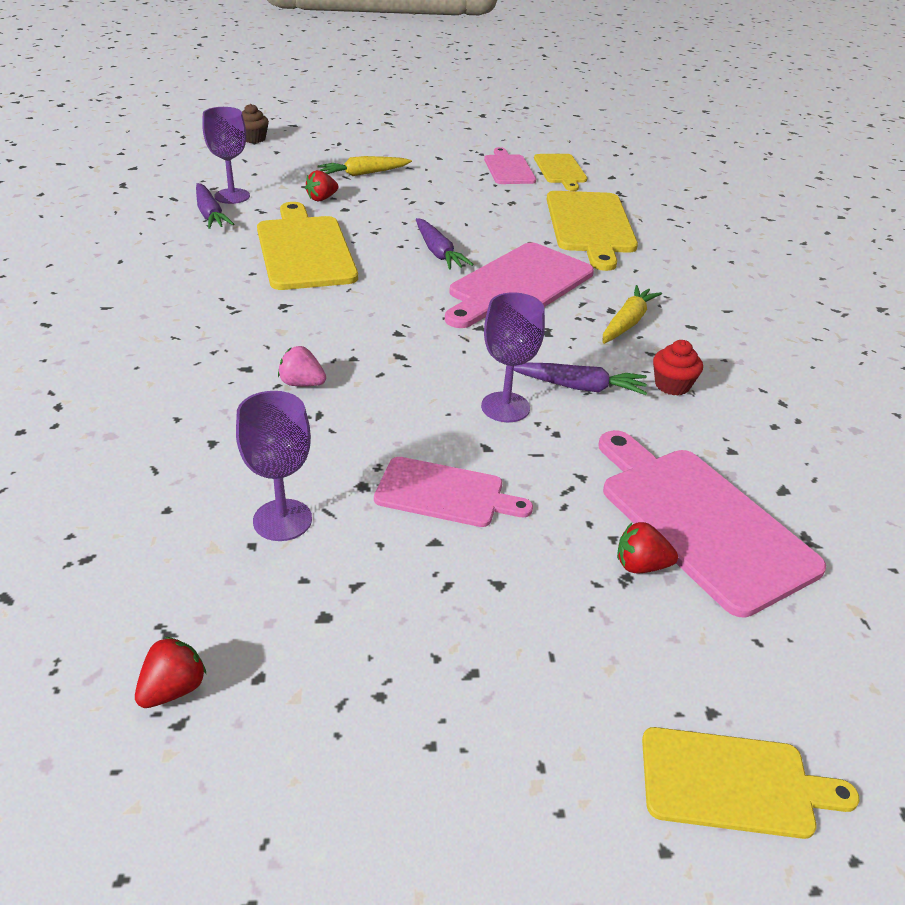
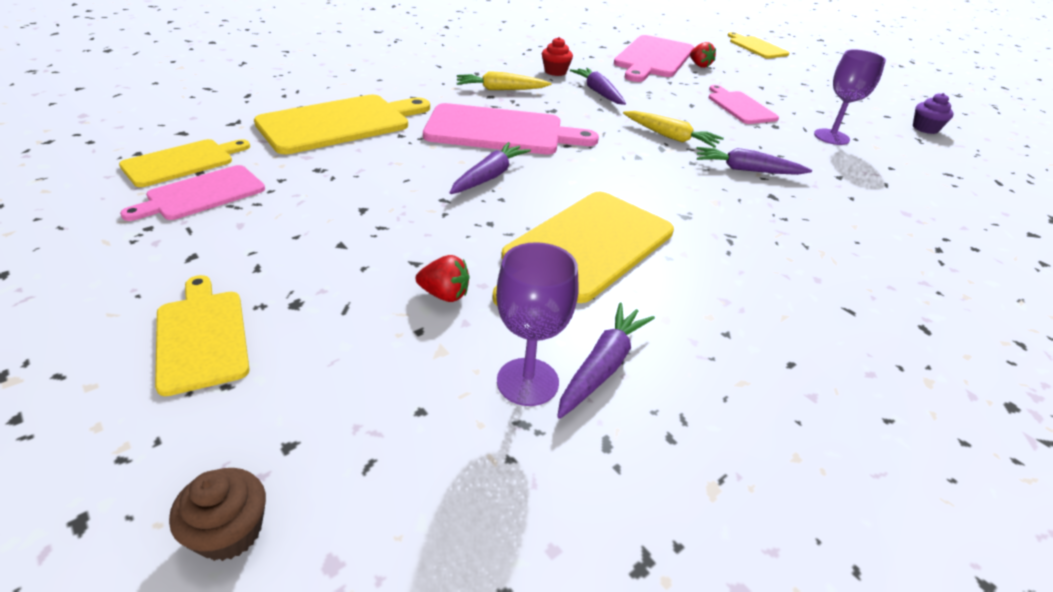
camera: 125 degrees left, 0 degrees up
red strawberry [135,637,206,708] -> purple cupcake [913,93,954,134]
pink strawberry [278,346,326,386] -> purple carrot [696,147,812,175]
yellow carrot [318,156,412,176] -> yellow carrot moved to [623,111,724,148]
purple goblet [481,292,545,422] -> none
none -> yellow cutting board [155,275,250,396]

